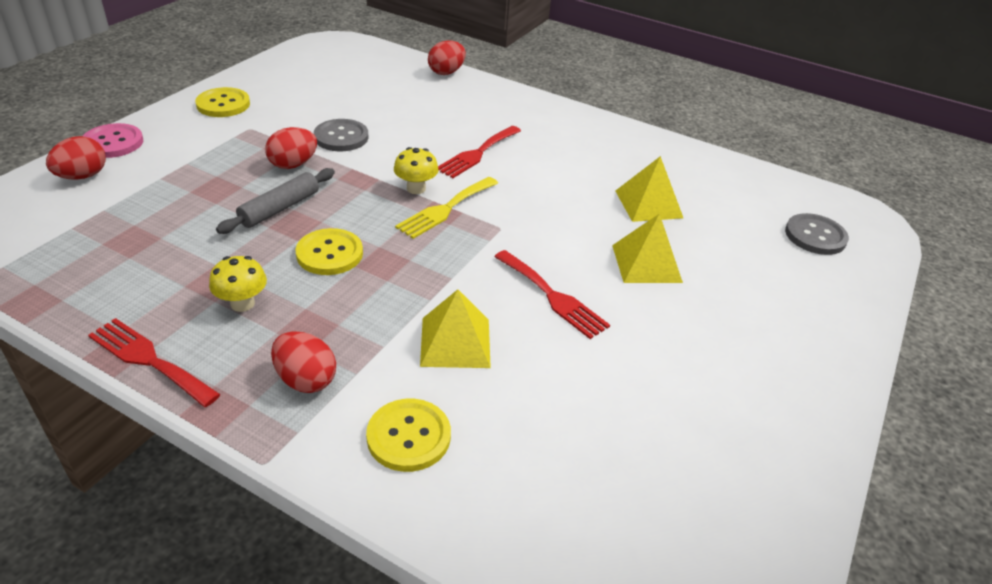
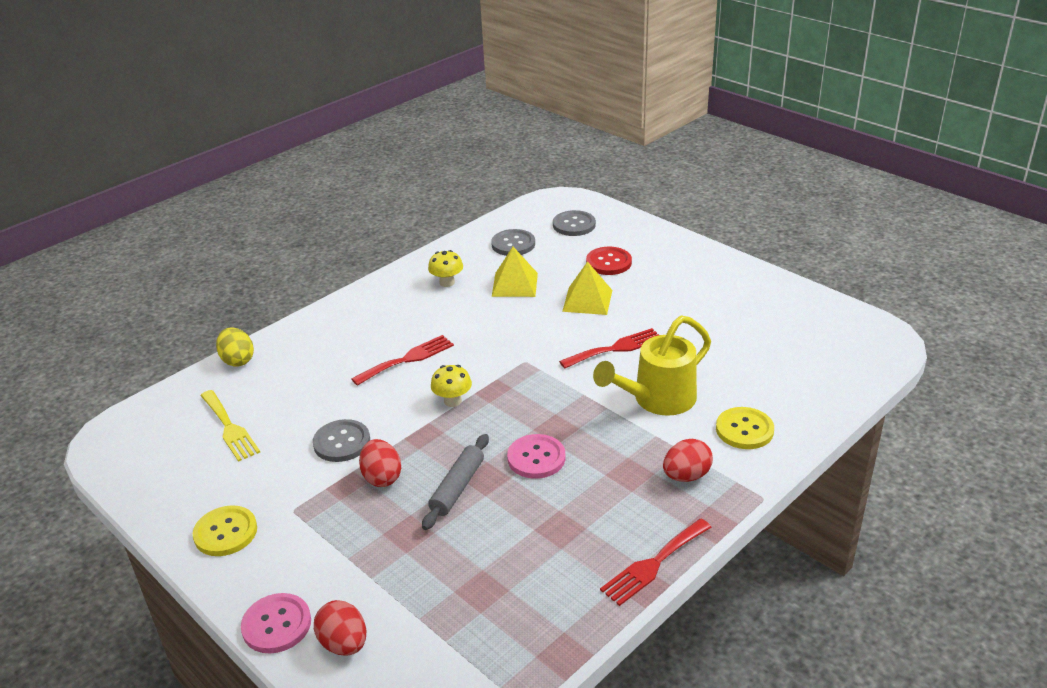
camera: 70 degrees left, 5 degrees down
yellow mushroom [209,256,267,312] -> yellow mushroom moved to [428,250,463,287]
grey rolling pin [216,168,335,234] -> grey rolling pin turned 60 degrees clockwise [422,434,489,530]
yellow button [296,228,363,275] -> pink button [507,434,565,479]
yellow fork [395,177,498,239] -> yellow fork moved to [200,390,260,462]
yellow pyramid [420,289,491,368] -> yellow watering can [593,316,711,416]
red egg [428,40,466,75] -> yellow egg [216,328,254,367]
red fork [438,126,521,178] -> red fork turned 90 degrees counterclockwise [351,335,454,386]
none -> grey button [491,229,535,256]
none -> red button [586,247,632,275]

